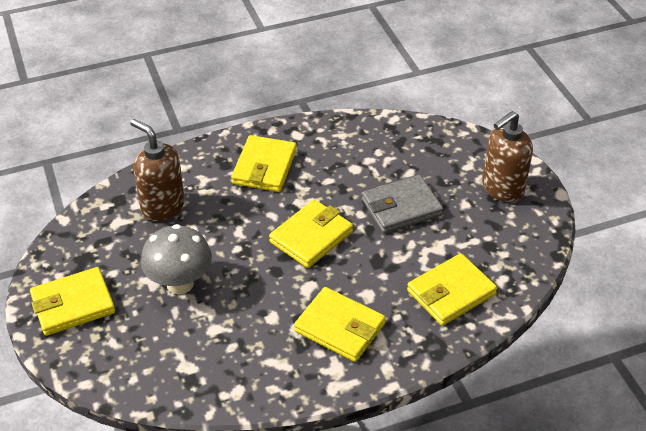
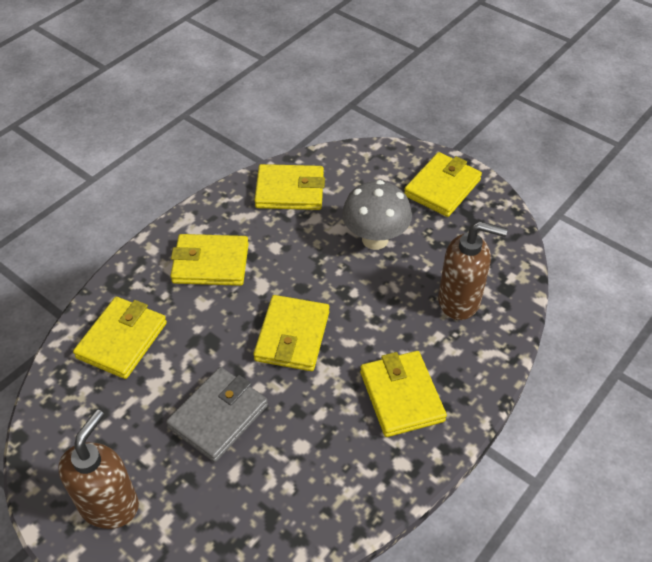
camera: 150 degrees right, 5 degrees up
none -> yellow wallet [254,164,325,210]

